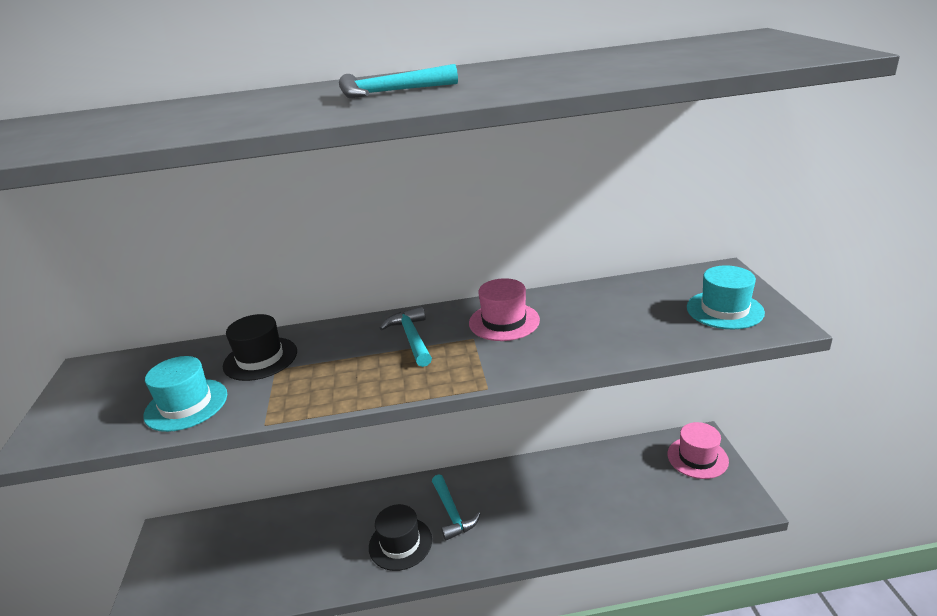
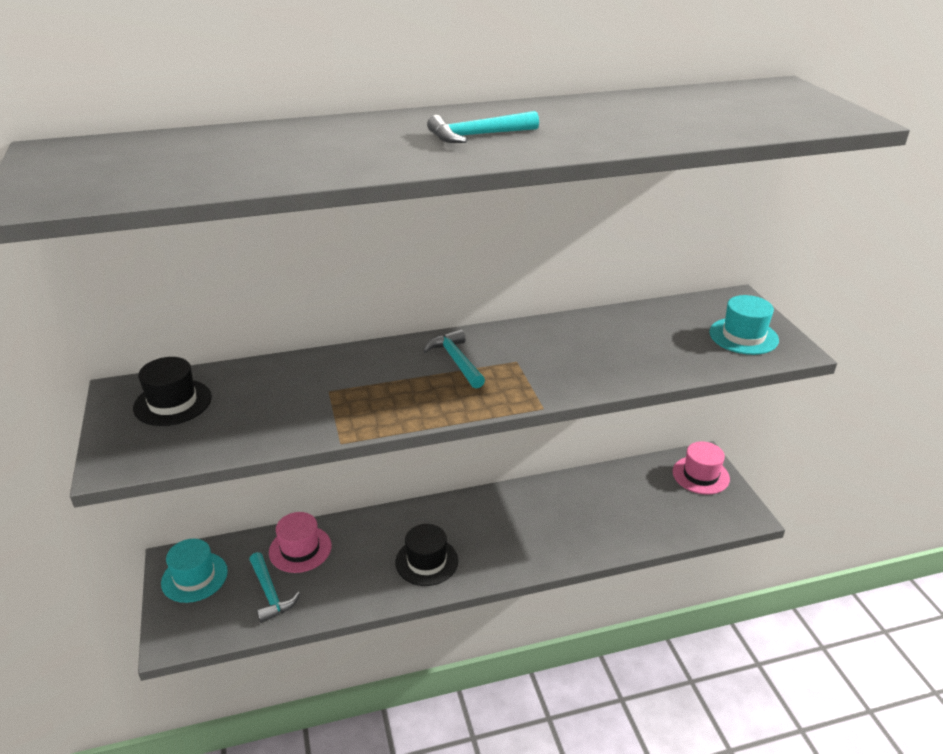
camera: 10 degrees left, 5 degrees up
turquoise hat [143,356,227,432] -> turquoise hat moved to [161,539,228,603]
black hat [223,314,297,381] -> black hat moved to [133,357,212,426]
turquoise hammer [432,474,480,541] -> turquoise hammer moved to [249,552,300,623]
pink hat [469,278,540,341] -> pink hat moved to [269,512,332,573]

